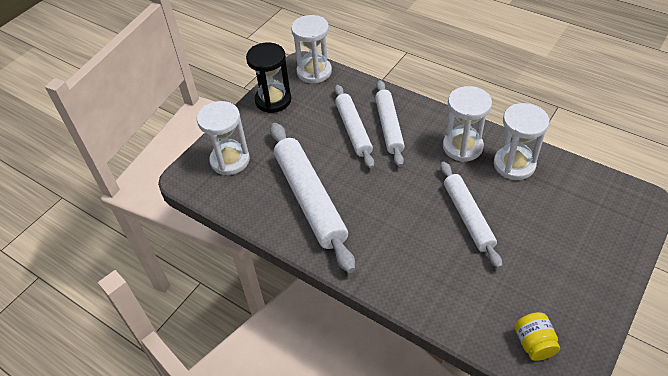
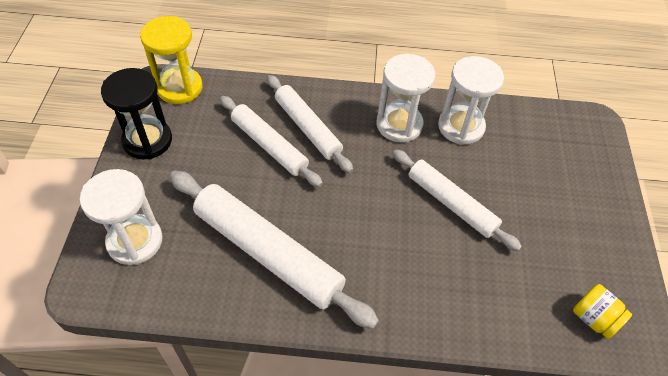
camera: 35 degrees left, 5 degrees up
white hourglass [291,15,332,83] -> yellow hourglass [140,16,203,104]

